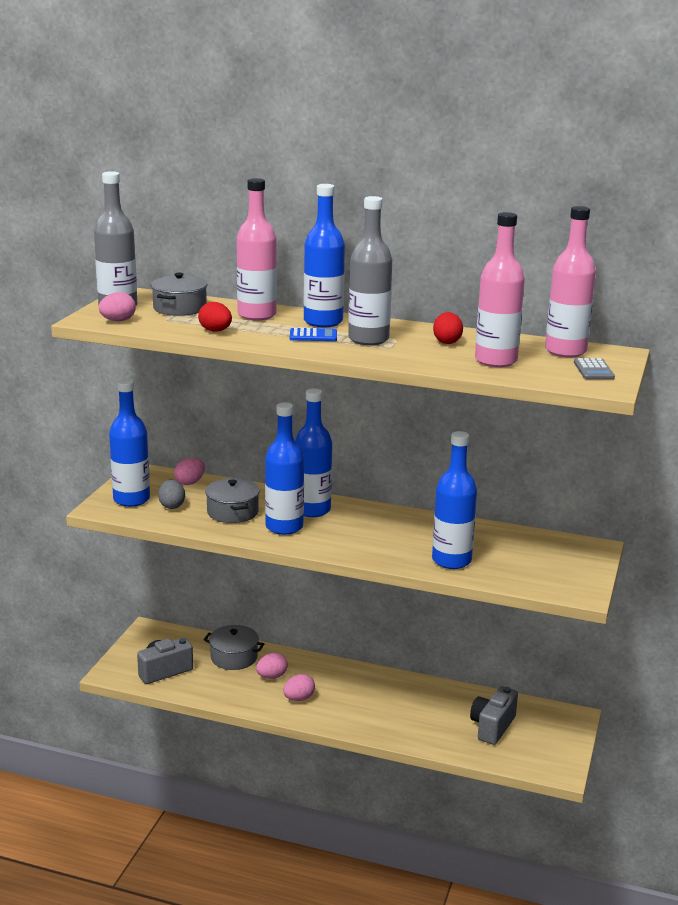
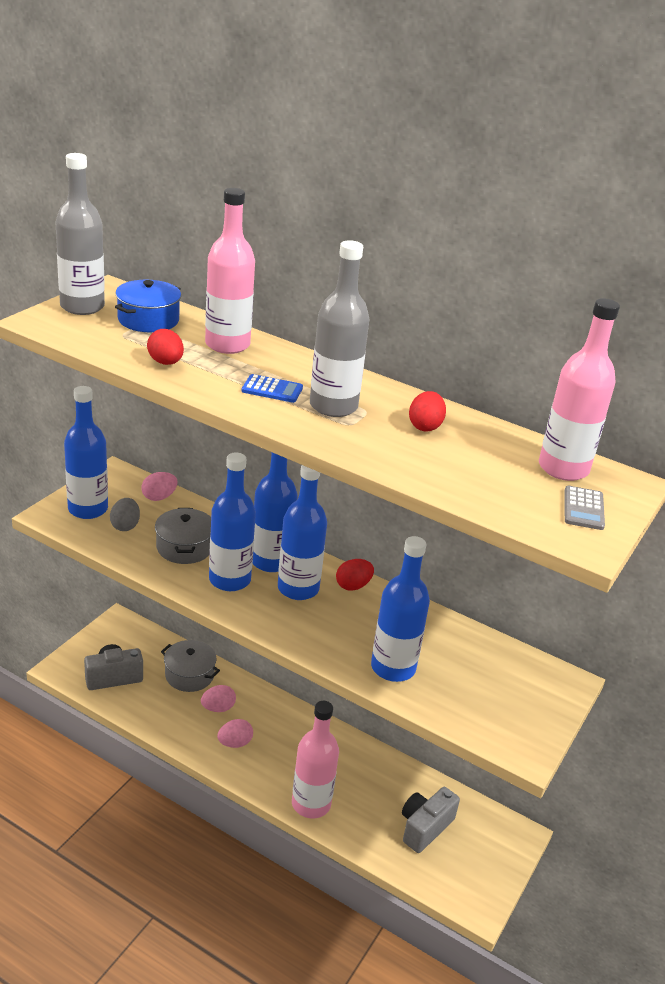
camera: 10 degrees right, 10 degrees up
pink egg [99,292,136,322] -> none
grey pot [151,273,208,316] -> blue pot [115,280,181,332]
blue bottle [304,184,345,327] -> blue bottle moved to [278,465,327,600]
pink bottle [475,212,525,367] -> pink bottle moved to [292,701,339,818]
none -> red egg [336,559,374,591]

